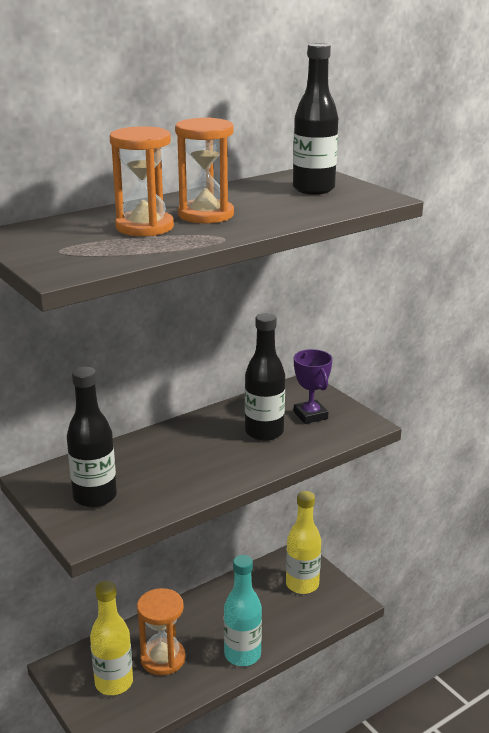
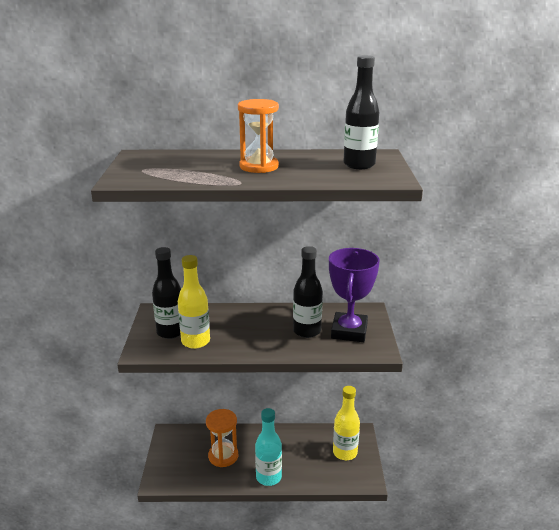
camera: 35 degrees right, 0 degrees up
yellow bottle [90,581,133,695] -> yellow bottle moved to [178,255,210,349]
orange hourglass [110,126,174,236] -> none
purple trophy [294,349,333,424] -> purple trophy [329,248,380,342], size x1.70

